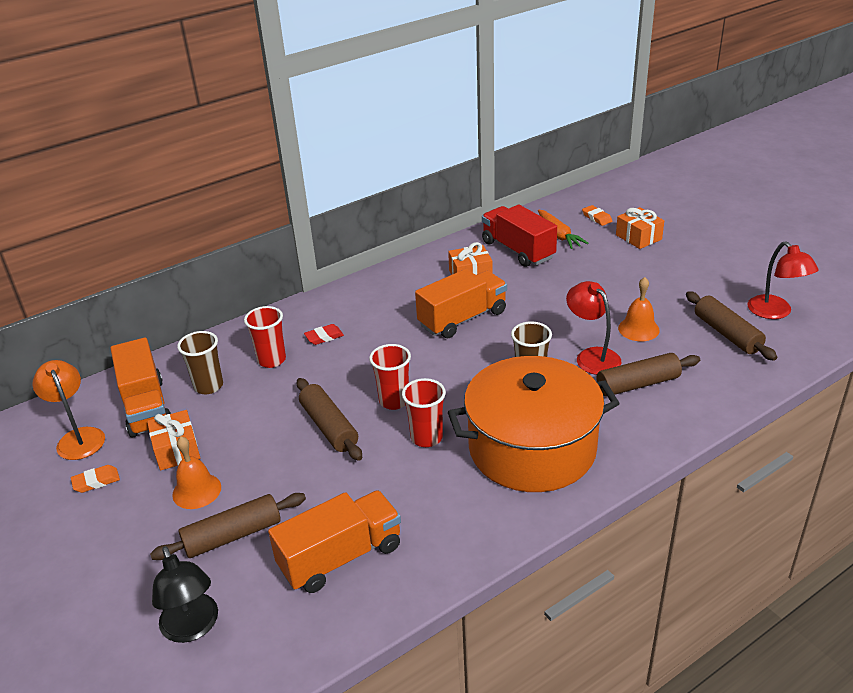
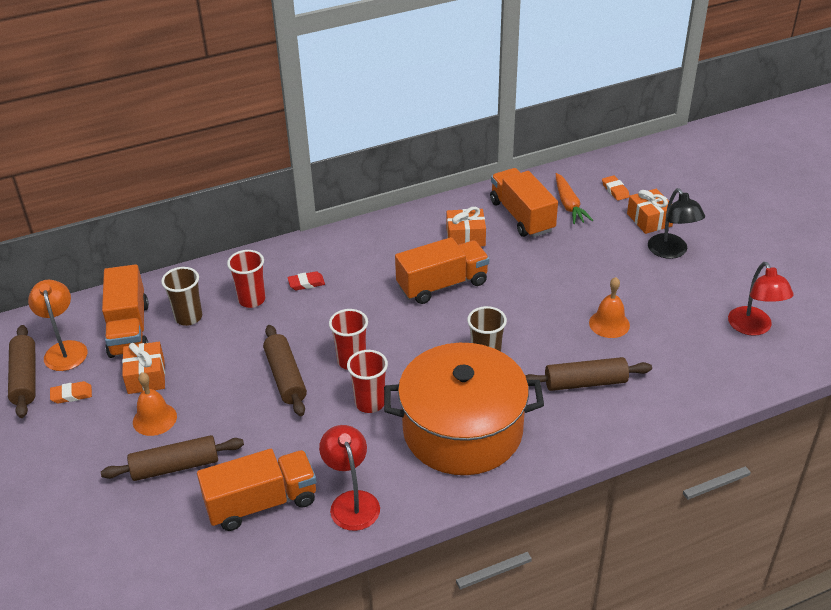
camera: 10 degrees right, 5 degrees up
black lamp [152,546,218,643] -> black lamp moved to [648,188,705,259]
red truck [482,205,557,267] -> orange truck [490,168,558,237]
red lamp [566,281,621,375] -> red lamp moved to [319,425,380,531]
brown rolling pin [686,291,777,361] -> brown rolling pin moved to [8,325,36,418]

